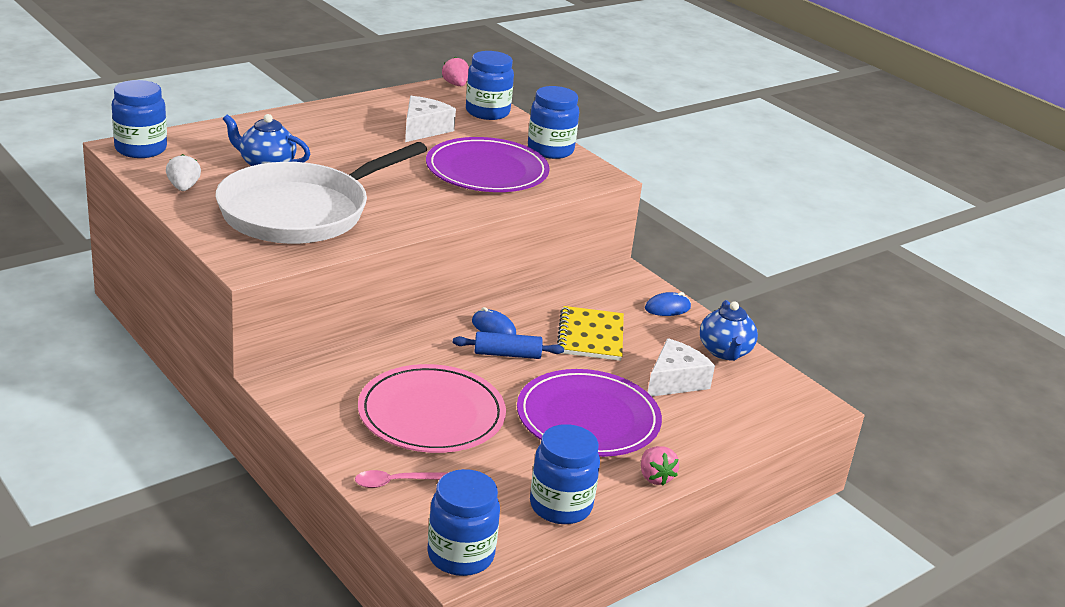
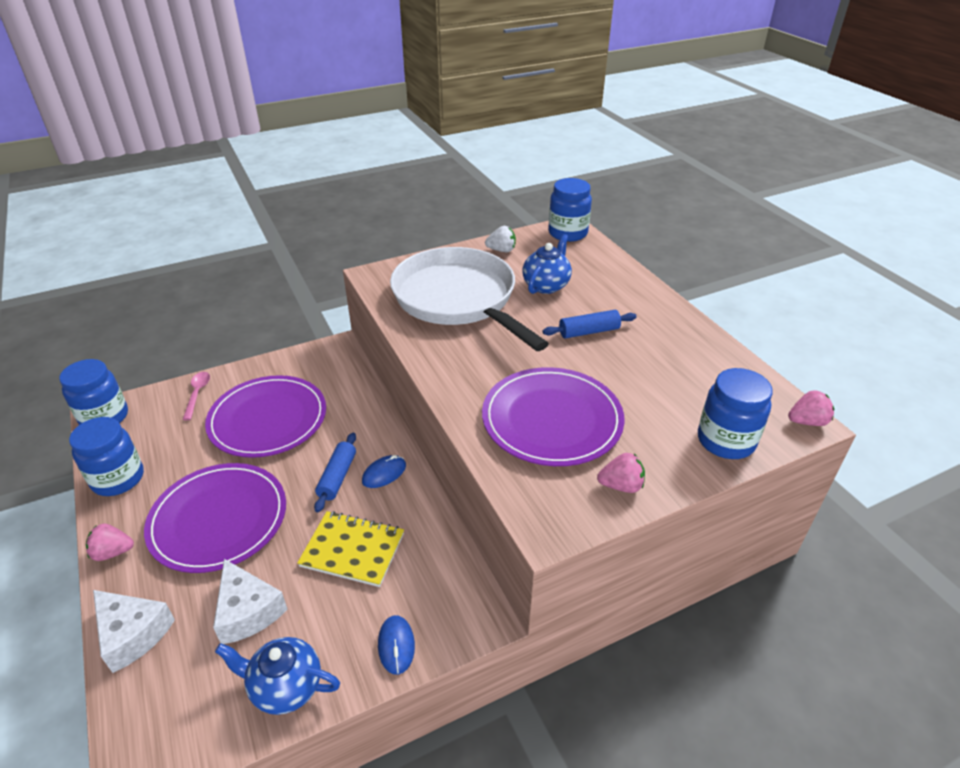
camera: 105 degrees right, 10 degrees up
pink plate [358,364,506,453] -> purple plate [205,375,326,458]
white cheese [405,96,456,142] -> white cheese moved to [93,590,175,673]
blue jar [528,86,579,159] -> pink strawberry [597,453,645,493]
none -> blue rolling pin [543,310,637,338]

